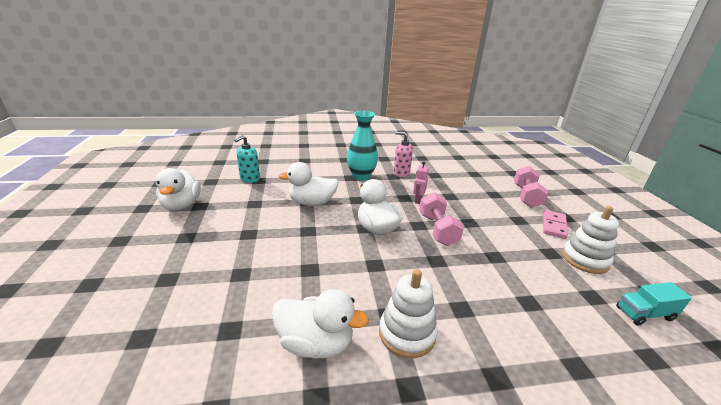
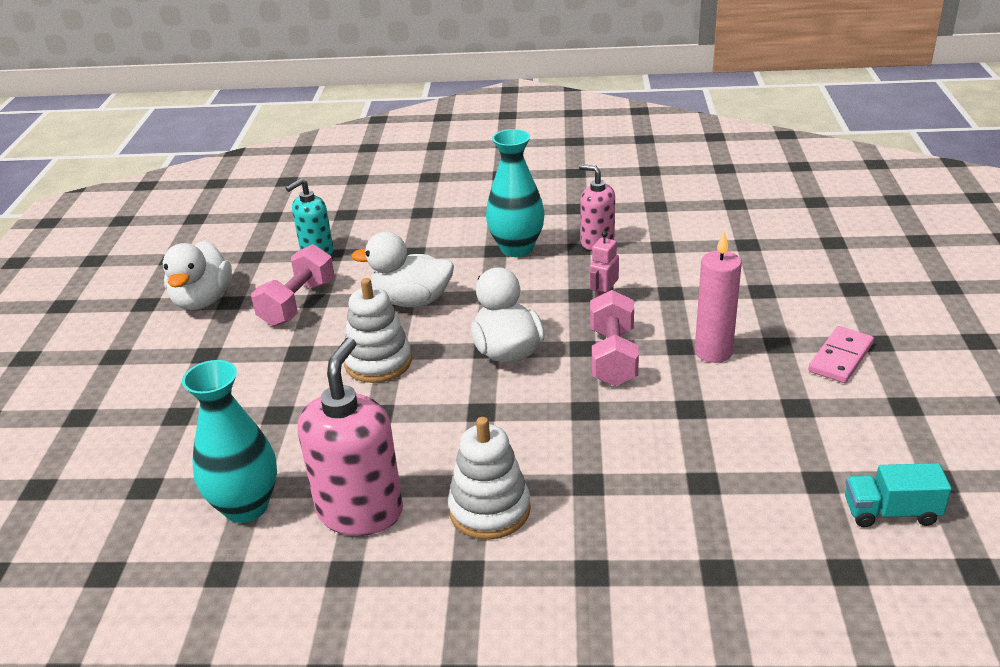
camera: 15 degrees right, 5 degrees up
white duck [272,289,369,358] -> pink soap dispenser [298,337,403,536]
pink dumbbell [514,166,548,208] -> pink dumbbell moved to [251,244,335,326]
white stacking toy [562,206,619,274] -> white stacking toy moved to [344,278,412,383]
none -> turquoise vase [182,360,277,523]
none -> pink candle [695,232,742,363]

